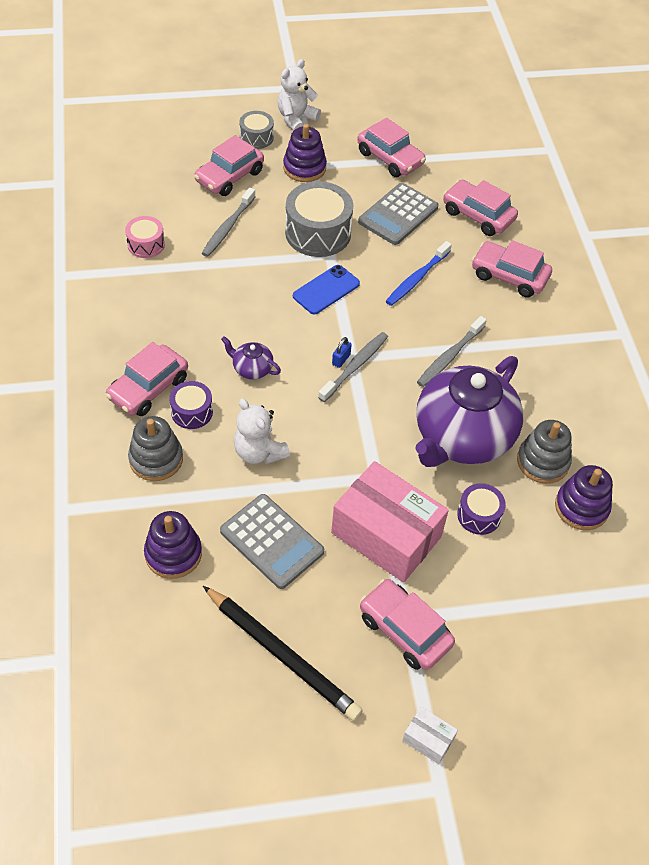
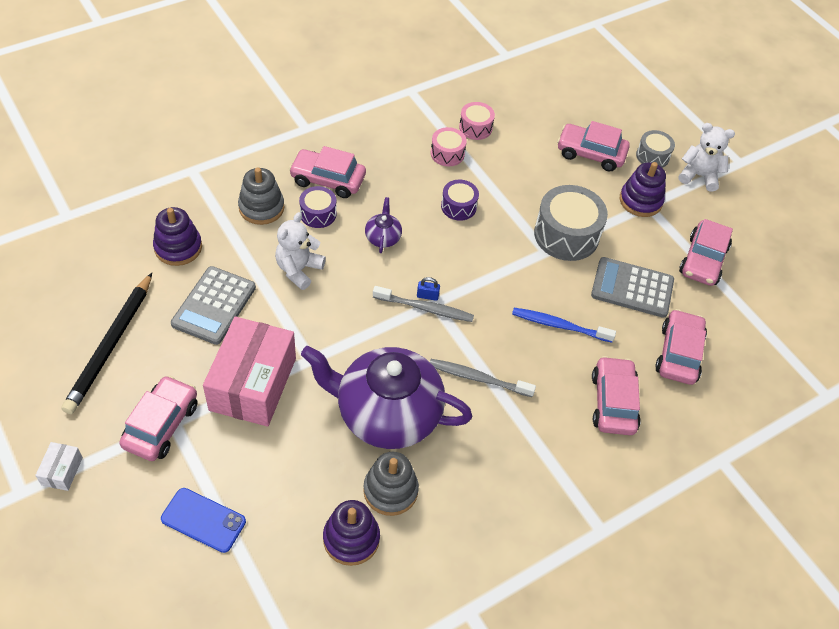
camera: 65 degrees right, 0 degrees up
grey toothbrush [201,187,256,257] -> none
blue phone [293,265,360,314] -> blue phone moved to [161,488,246,553]
purple drum [457,483,506,535] -> purple drum moved to [441,180,479,221]
none -> pink drum [431,127,467,166]

